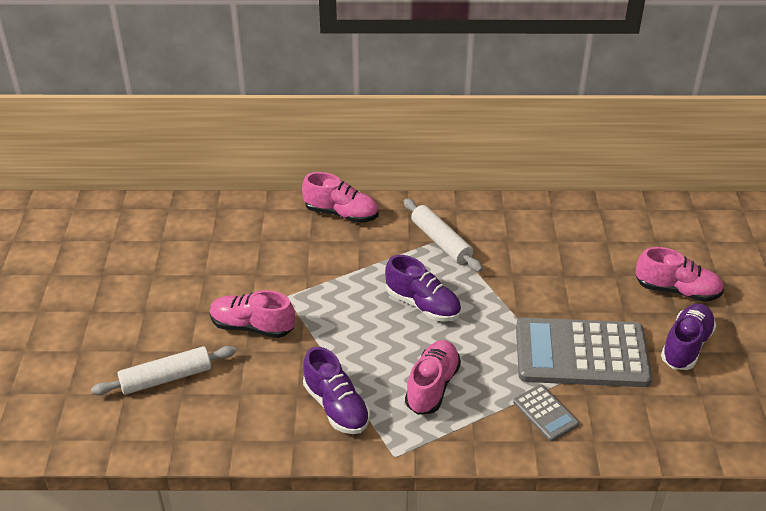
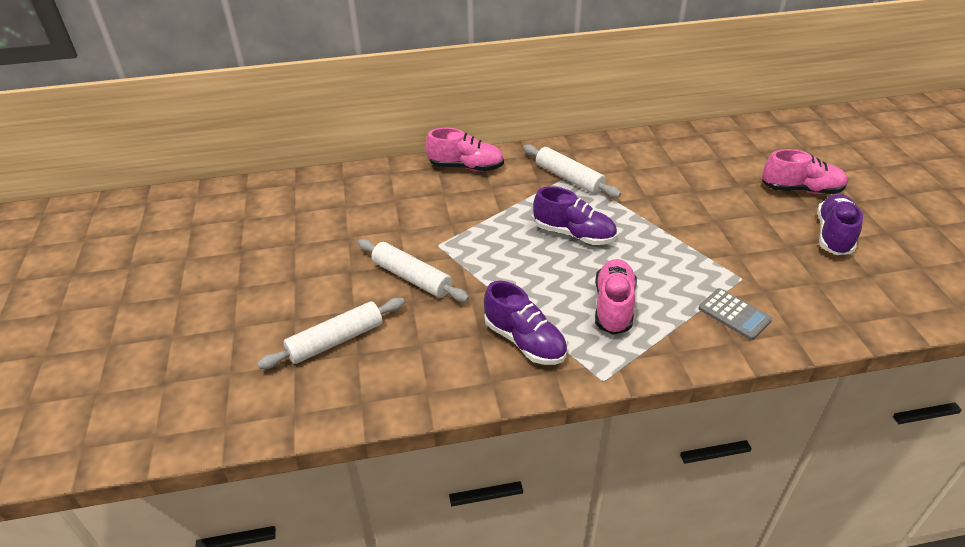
camera: 10 degrees left, 0 degrees up
pink shoe [210,290,295,338] -> white rolling pin [358,239,469,302]
grey calculator [516,318,652,387] -> none

